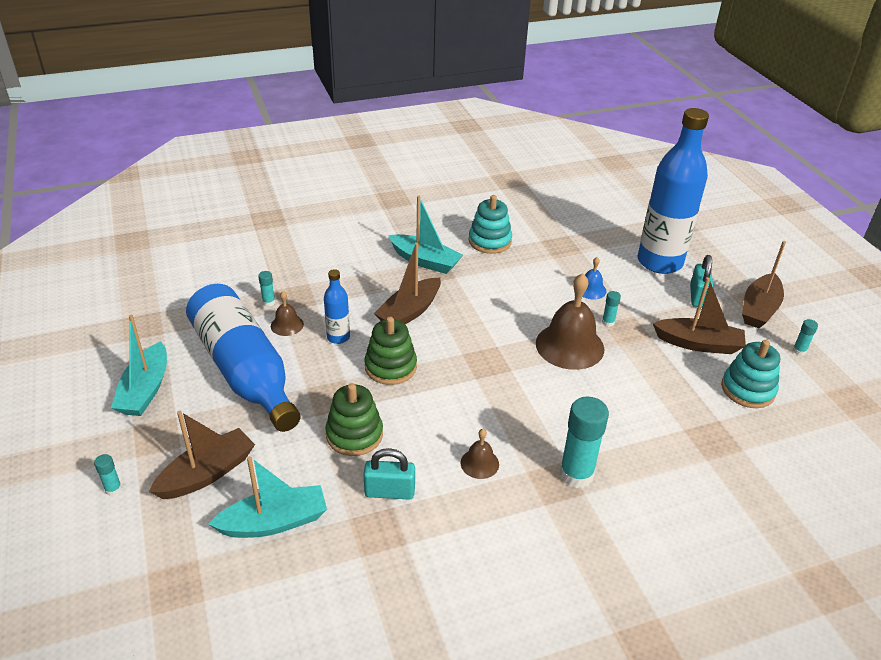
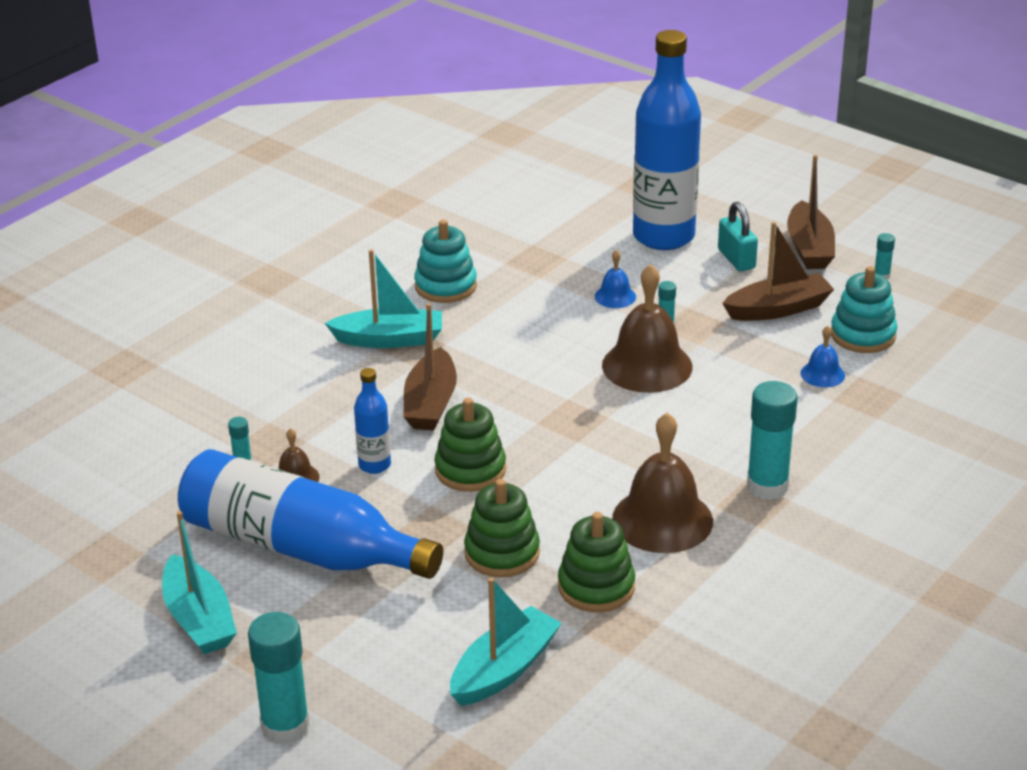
camera: 30 degrees left, 5 degrees down
turquoise glue stick [94,454,122,496] -> turquoise glue stick [248,612,310,745], size x2.19
brown boat [149,411,255,499] -> none
turquoise padlock [364,448,415,500] -> green stacking toy [558,512,635,612]
brown bell [461,429,499,479] -> brown bell [612,413,713,553], size x2.06
none -> blue bell [801,326,845,387]

